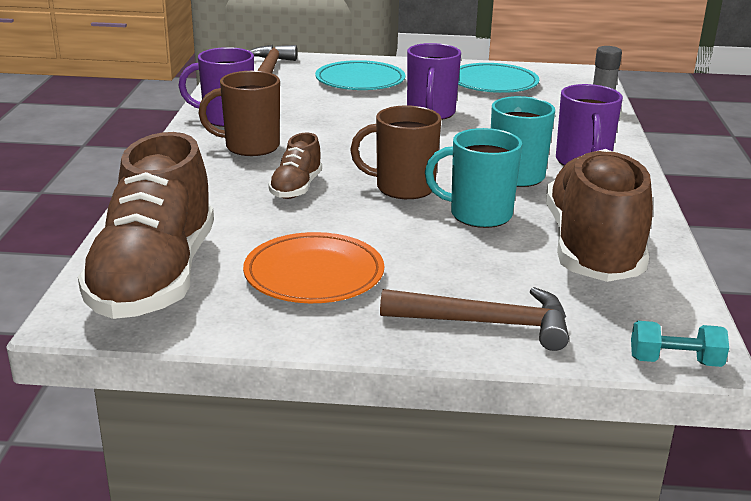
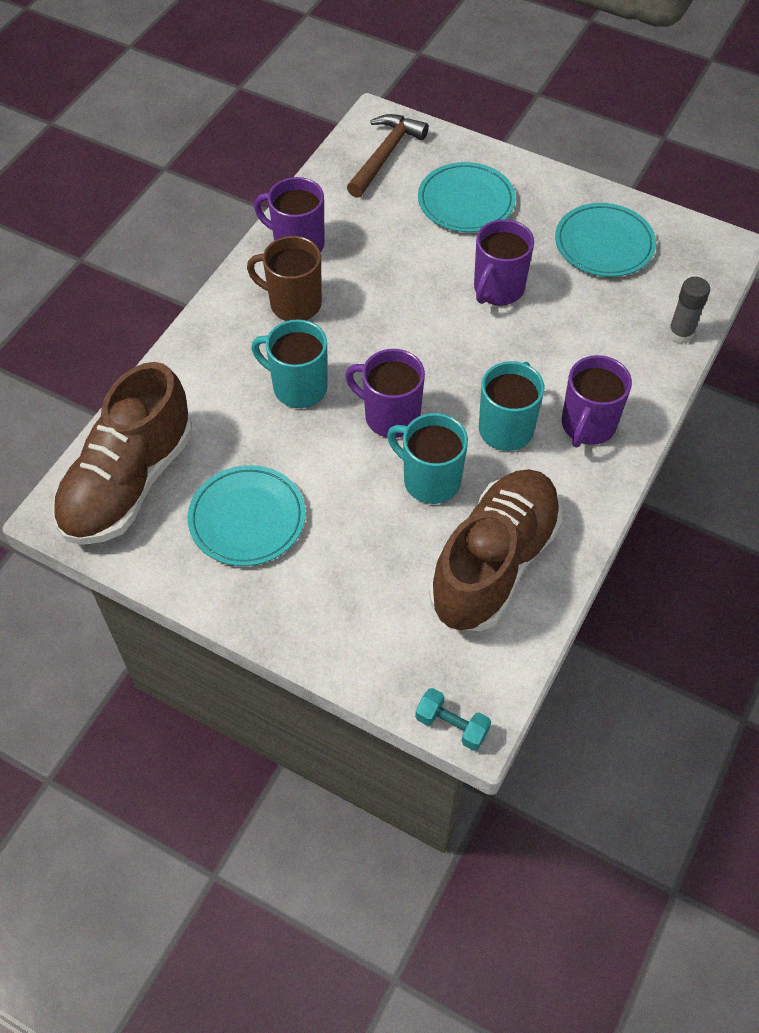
camera: 25 degrees right, 30 degrees up
orange plate [243,232,384,303] -> turquoise plate [188,465,306,566]
brown shoe [268,133,322,199] -> turquoise mug [251,319,328,408]
brown mug [350,105,442,199] -> purple mug [345,349,425,438]
brown hammer [380,287,569,351] -> none

